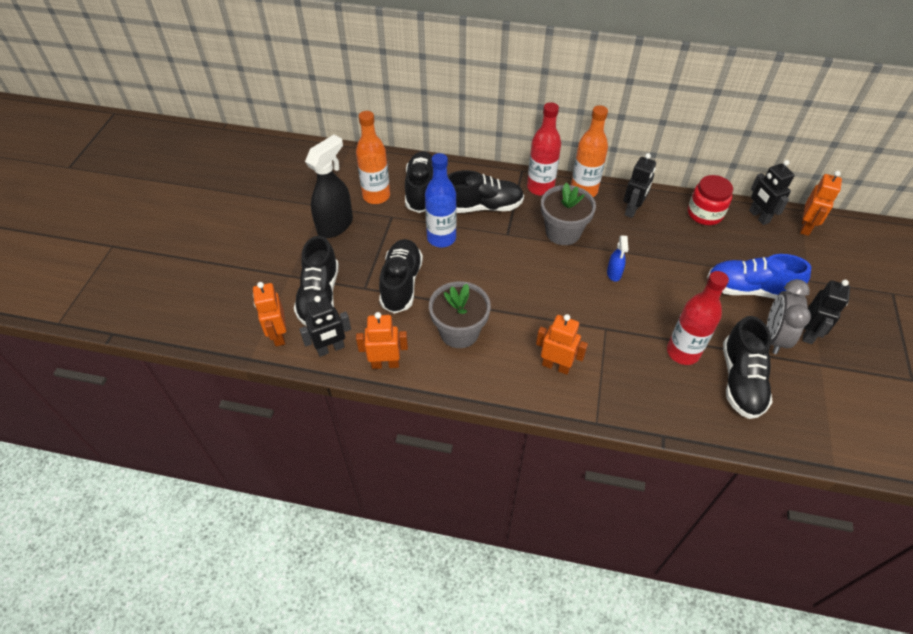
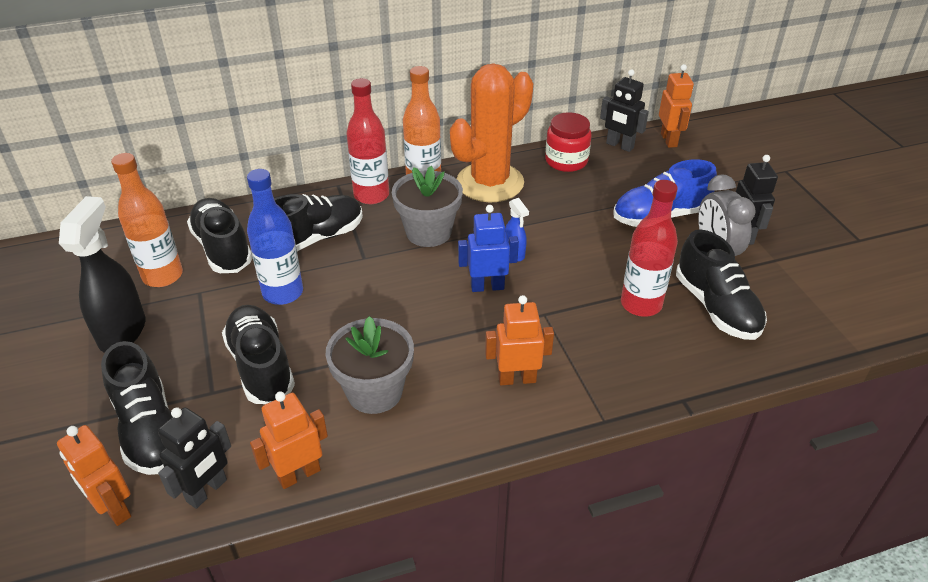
camera: 30 degrees left, 10 degrees down
black robot [624,153,656,218] -> orange cactus [450,63,533,203]
none -> blue robot [458,205,519,292]

